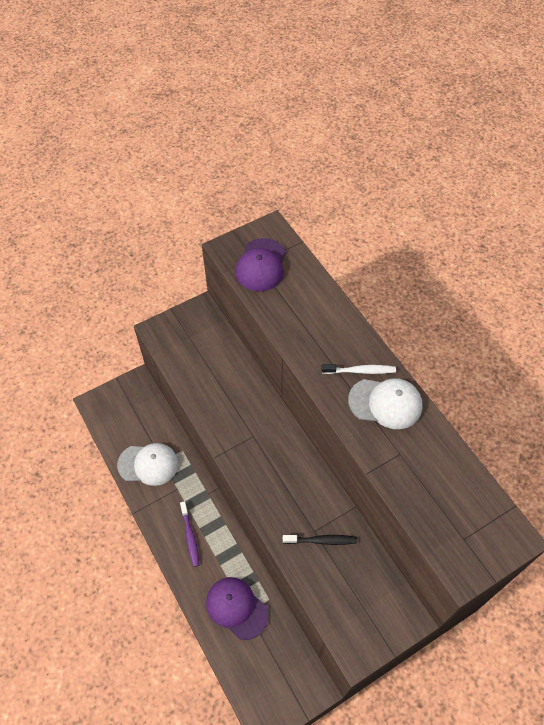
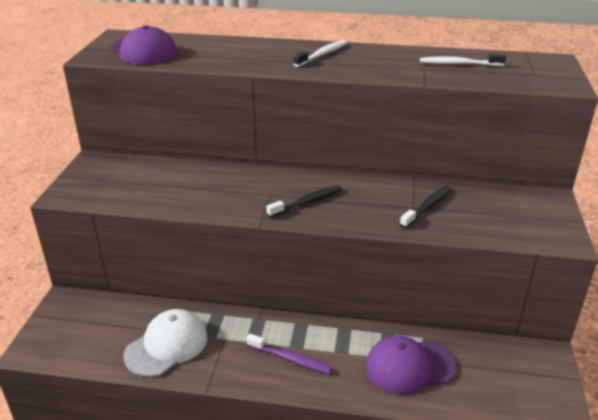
camera: 50 degrees left, 25 degrees down
white cap [348,378,423,429] -> none
none -> black toothbrush [266,185,342,218]
none -> white toothbrush [420,53,506,66]

